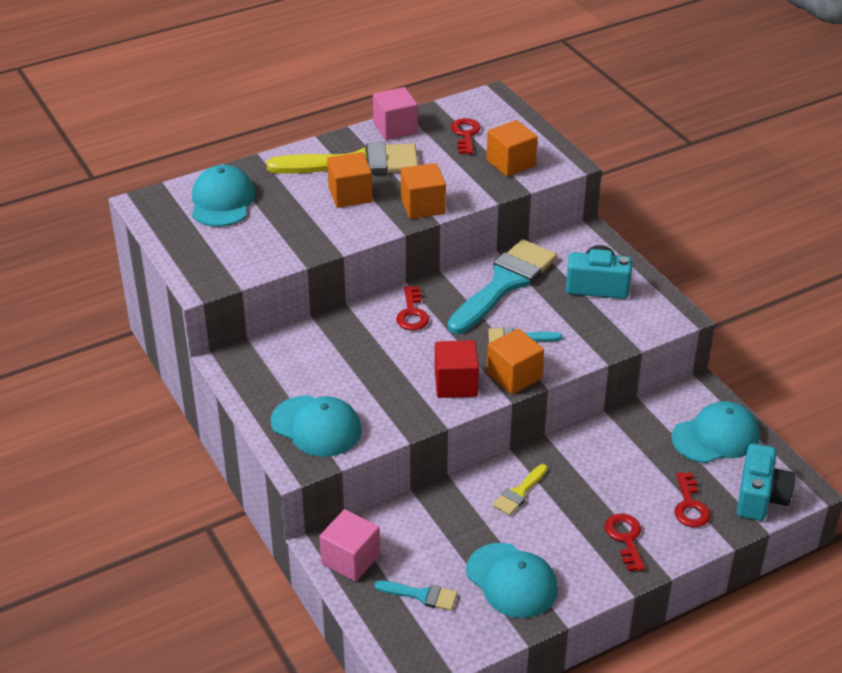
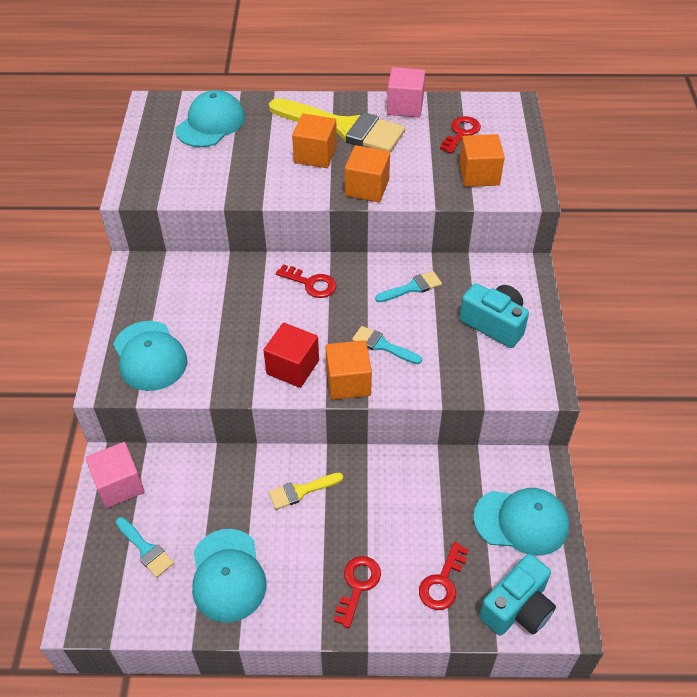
camera: 30 degrees right, 10 degrees up
red key [396,286,429,330] -> red key turned 90 degrees counterclockwise [276,264,337,298]
turquoise brush [448,239,557,334] -> turquoise brush [375,271,442,302], size x0.45

